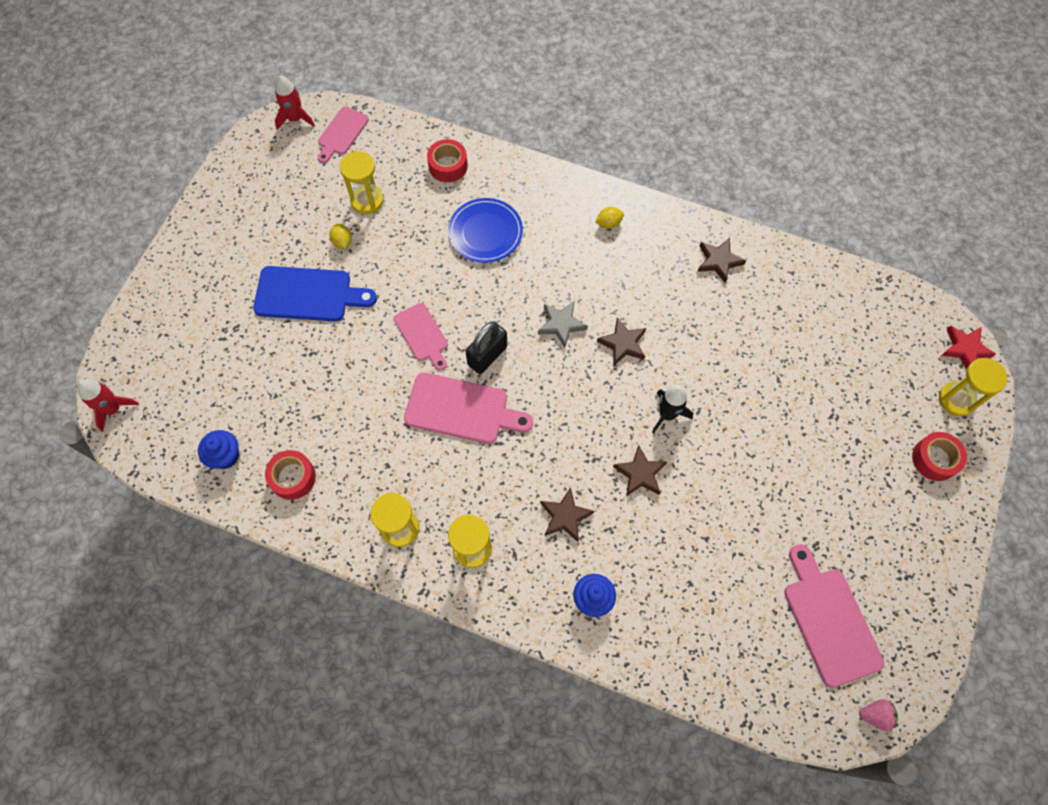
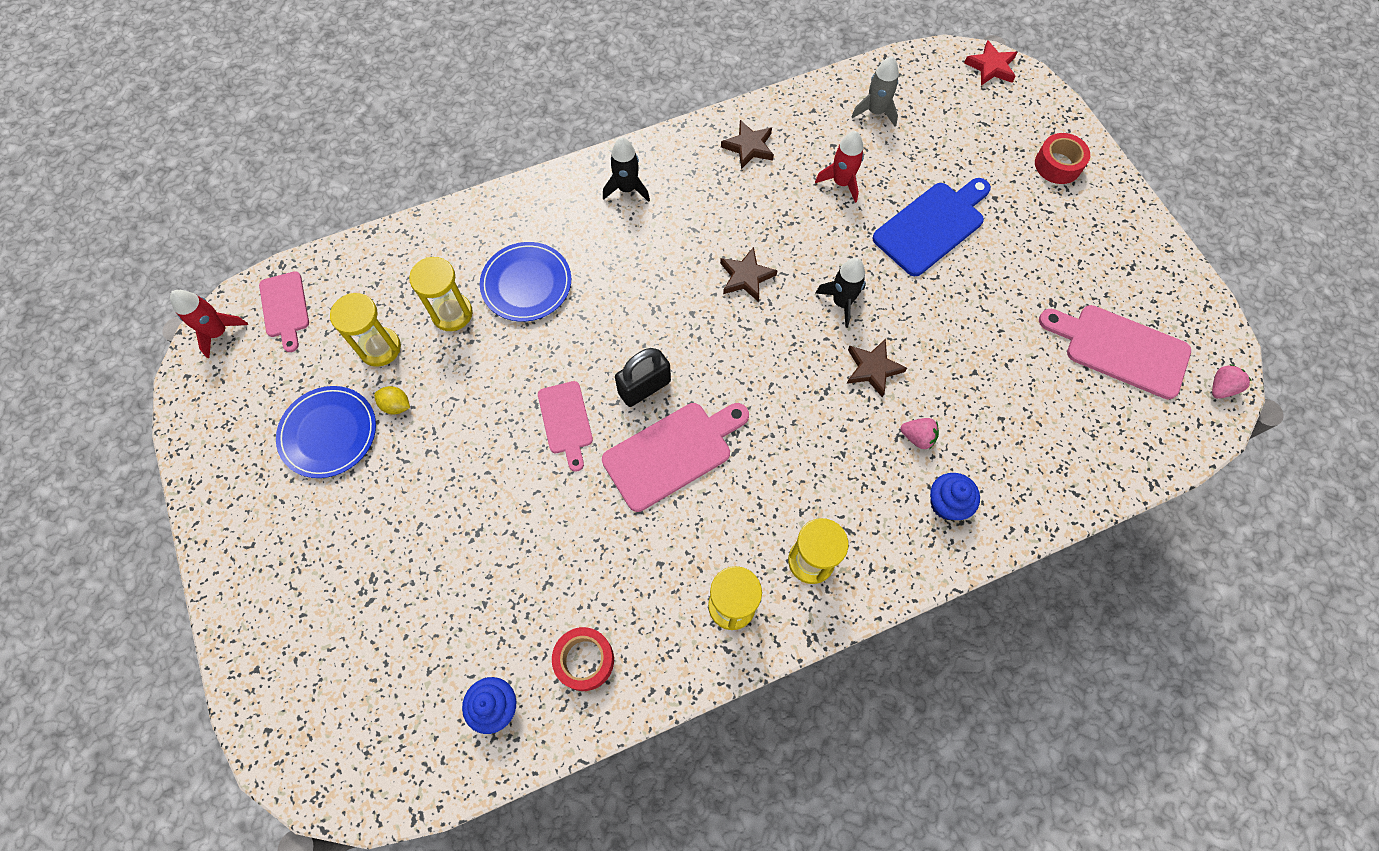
camera: 45 degrees left, 0 degrees up
red rocket [77,379,139,432] -> red rocket moved to [815,131,864,203]
blue cutting board [253,266,377,321] -> blue cutting board moved to [872,178,991,276]
pink cutting board [394,303,448,370] -> pink cutting board turned 60 degrees clockwise [538,381,593,472]
red tape [427,139,468,182] -> none
black padlock [465,322,507,374] -> black padlock turned 60 degrees clockwise [615,348,671,407]
grey star [538,301,588,348] -> none
brown star [540,487,594,542] -> none
yellow lemon [595,207,624,229] -> black rocket [603,137,650,202]
yellow hourglass [939,358,1008,416] -> yellow hourglass moved to [409,257,473,331]
none -> blue plate [276,386,376,478]
none -> grey rocket [851,56,899,127]
none -> pink strawberry [900,418,939,450]

